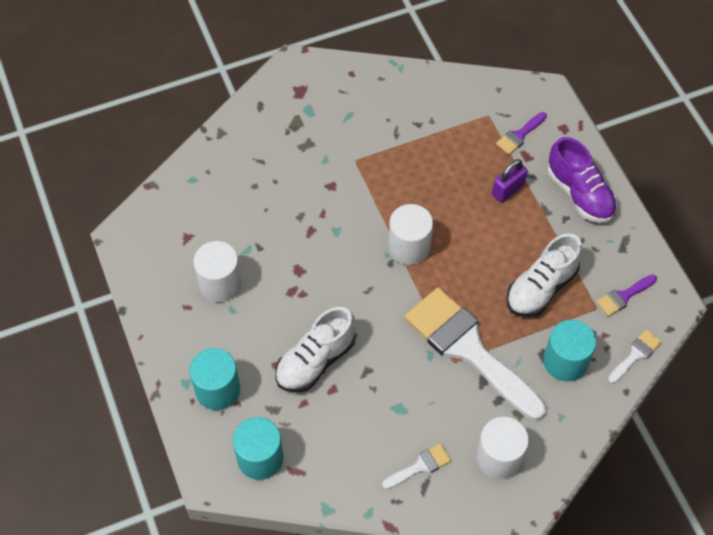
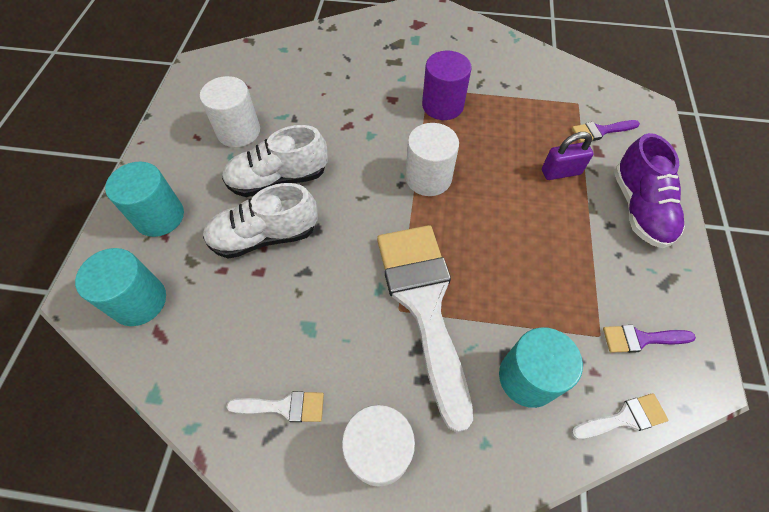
camera: 30 degrees right, 0 degrees up
white shoe [506,233,583,317] -> white shoe moved to [222,125,328,197]
none -> purple cylinder [422,51,472,120]

